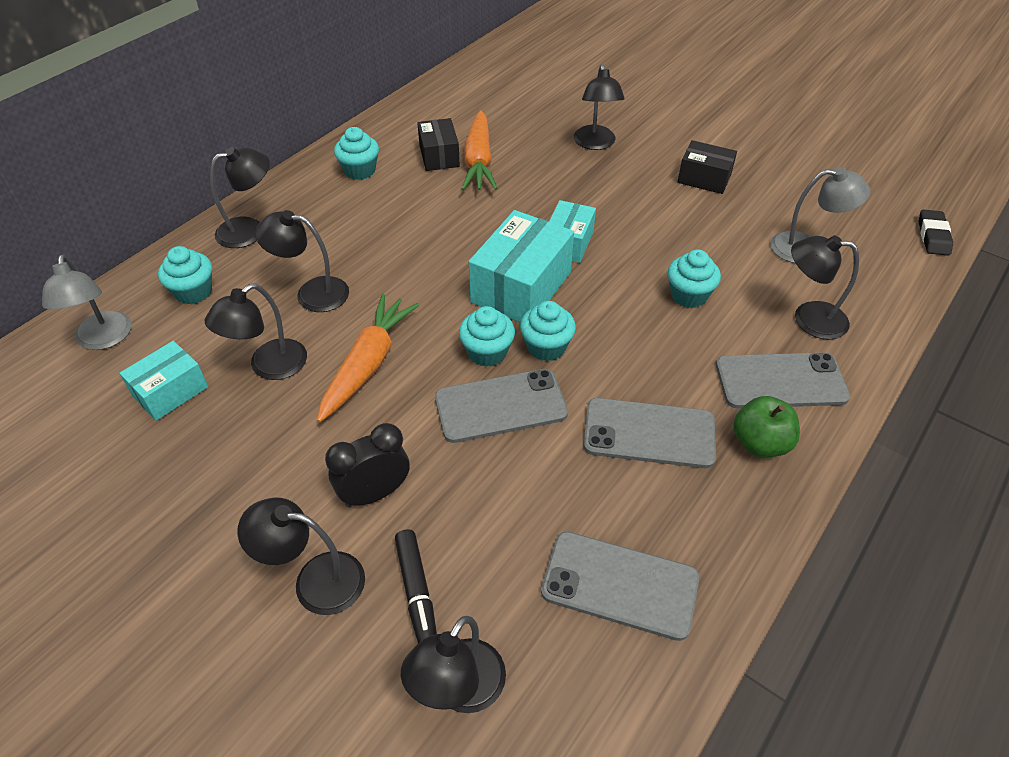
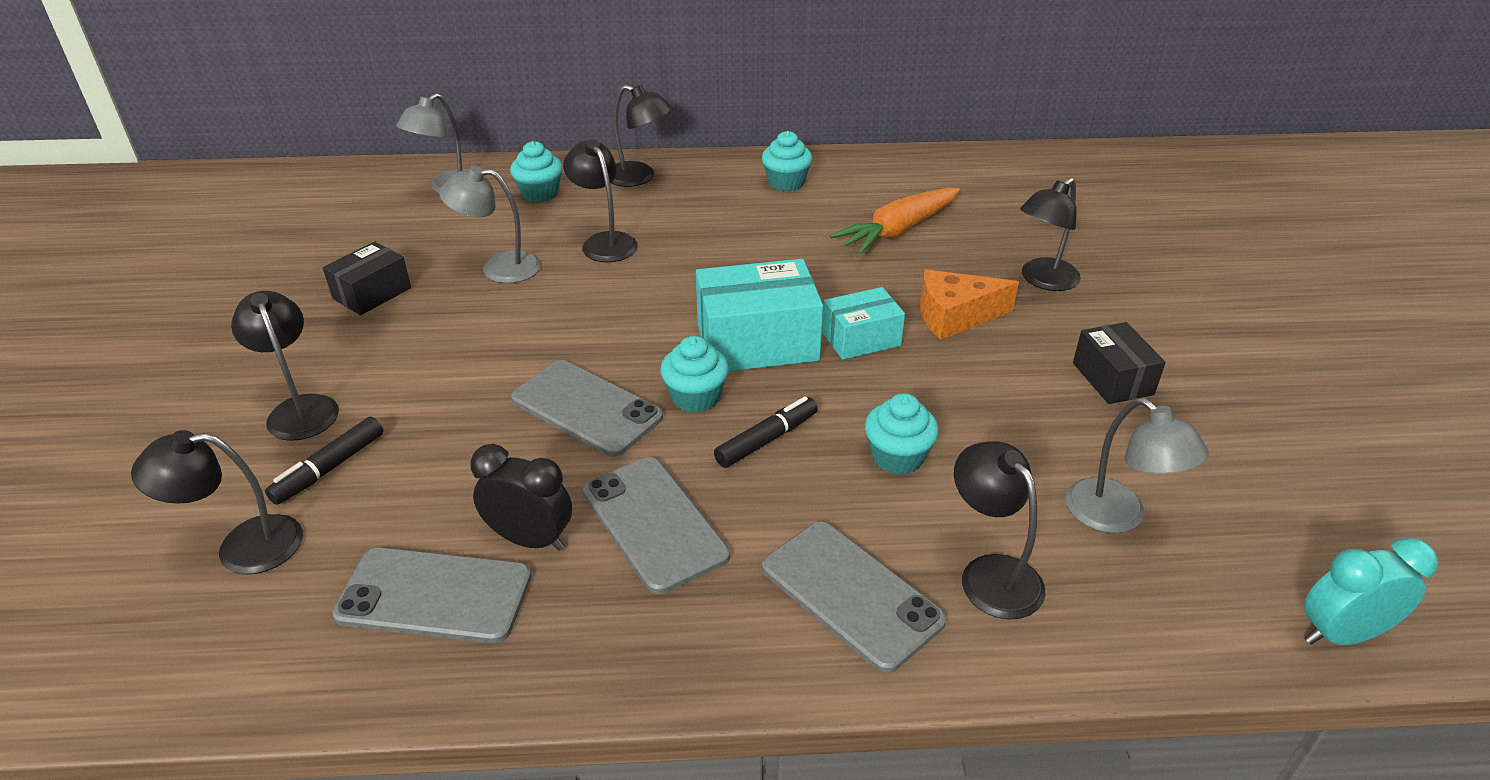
camera: 50 degrees right, 10 degrees down
turquoise box [119,341,208,421] -> none
black lamp [205,284,307,380] -> grey lamp [439,166,541,283]
orange carrot [317,294,419,422] -> none
black clock [325,423,410,507] -> black clock moved to [470,444,572,551]
black box [417,118,460,171] -> black box moved to [323,242,411,315]
turquoise cupcake [459,306,515,367] -> none
grey phone [541,532,699,641] -> grey phone turned 60 degrees counterclockwise [332,547,531,643]
green apple [733,396,800,458] -> none
black eraser [919,210,953,256] -> turquoise clock [1304,537,1438,645]
none -> black marker [714,397,818,468]
none -> orange cheese [920,270,1019,340]

